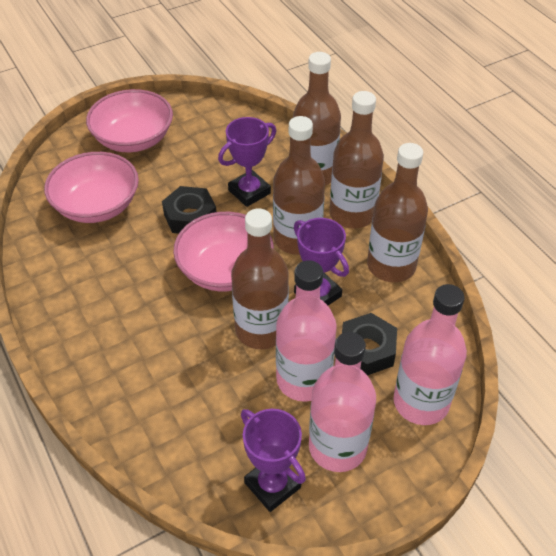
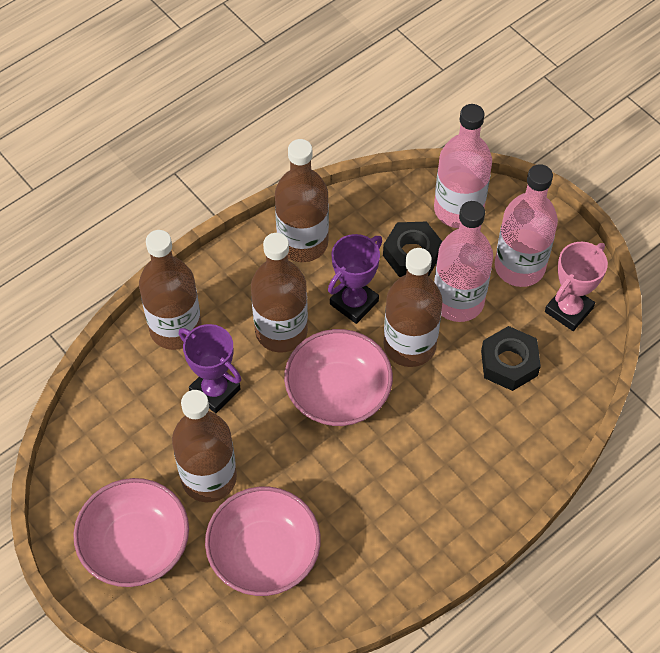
camera: 100 degrees left, 10 degrees up
black nut [162,186,216,234] -> black nut moved to [481,326,541,391]
purple trophy [241,409,306,512] -> pink trophy [545,242,608,331]
brown bottle [329,91,384,229] -> brown bottle moved to [172,390,237,502]

